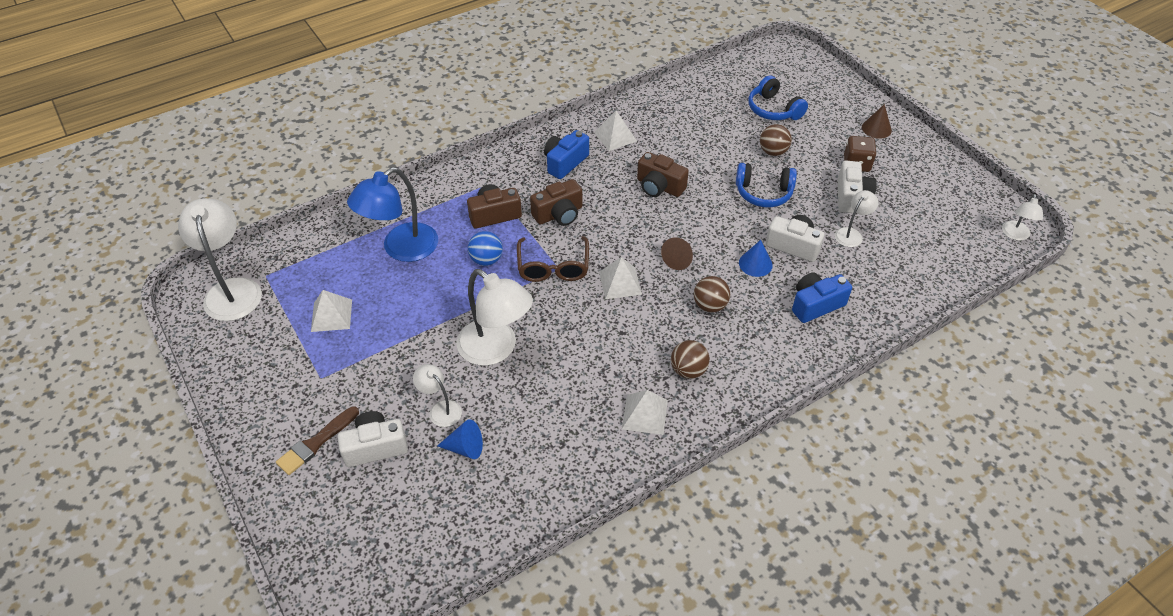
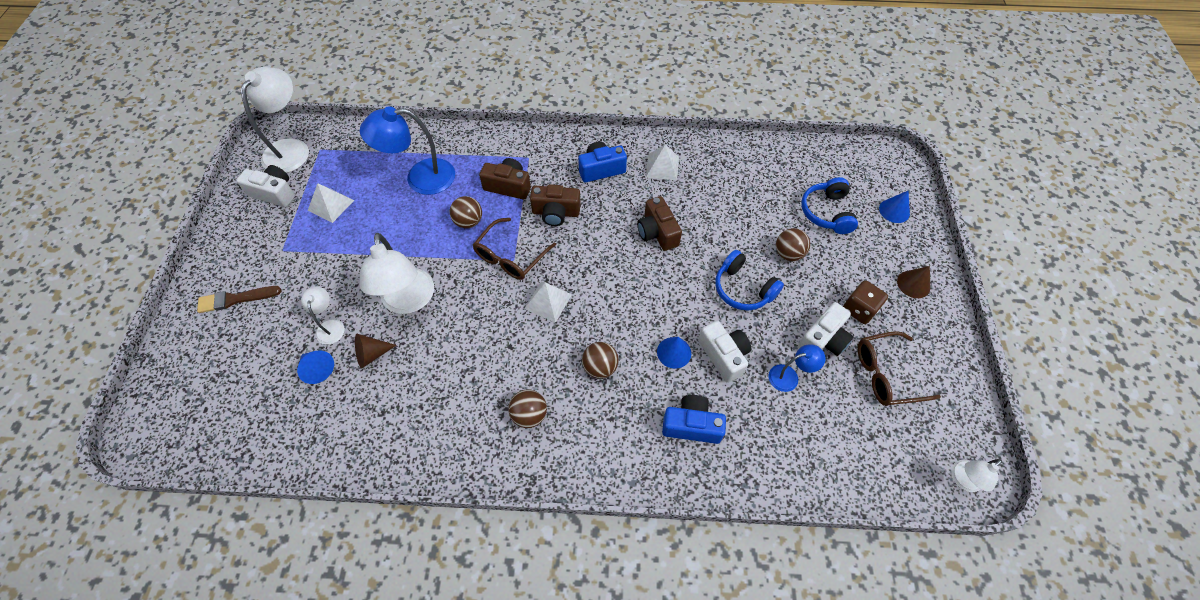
camera: 35 degrees right, 10 degrees up
white camera [338,411,408,467] -> white camera moved to [236,165,295,207]
blue ball [468,231,503,266] -> brown ball [450,196,482,228]
white pyramid [622,390,668,435] -> none
brown cone [661,237,693,270] -> brown cone moved to [355,334,396,368]
white lamp [835,190,878,247] -> blue lamp [769,344,826,392]
none -> brown glasses [858,331,941,406]
none -> blue cone [879,191,910,223]

